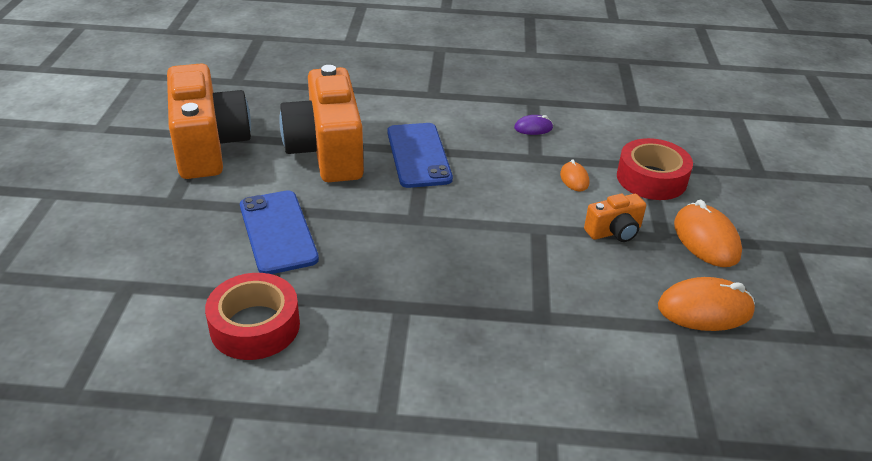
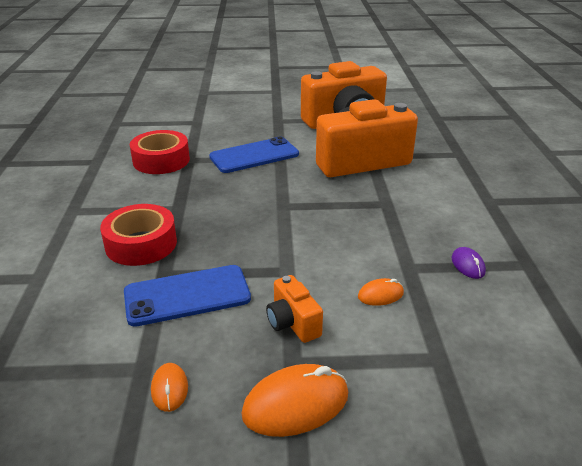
camera: 85 degrees right, 5 degrees down
blue phone [387,123,453,188] -> blue phone moved to [124,265,251,327]
red tape [617,138,693,200] -> red tape moved to [100,204,177,266]
orange mouse [658,277,755,331] -> orange mouse [151,363,188,412], size x0.53

